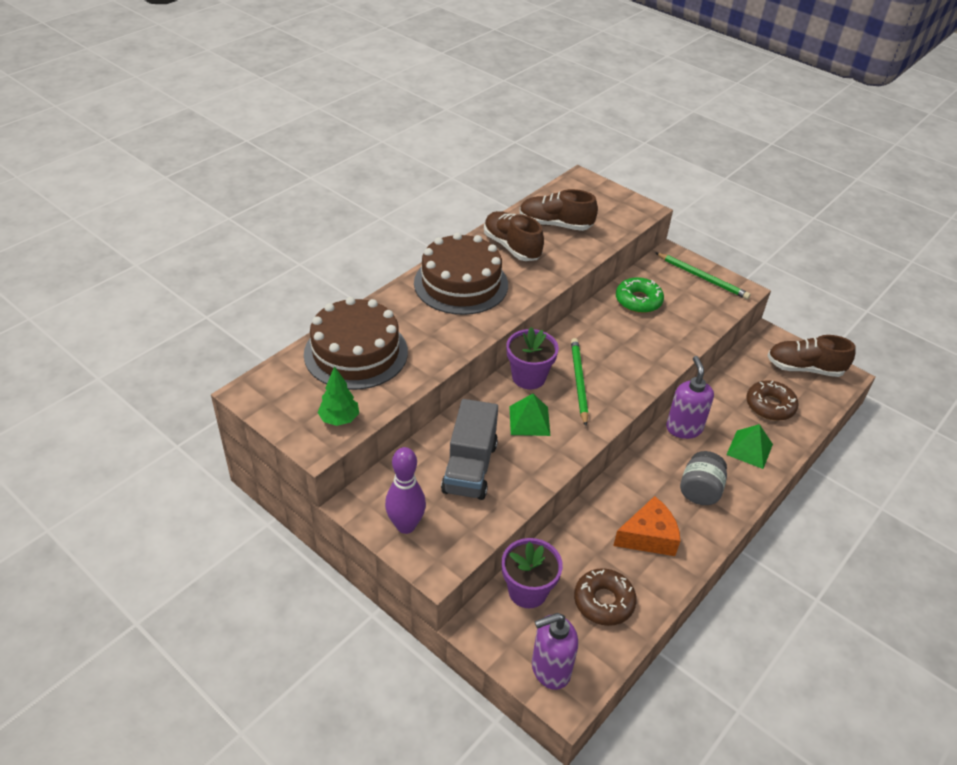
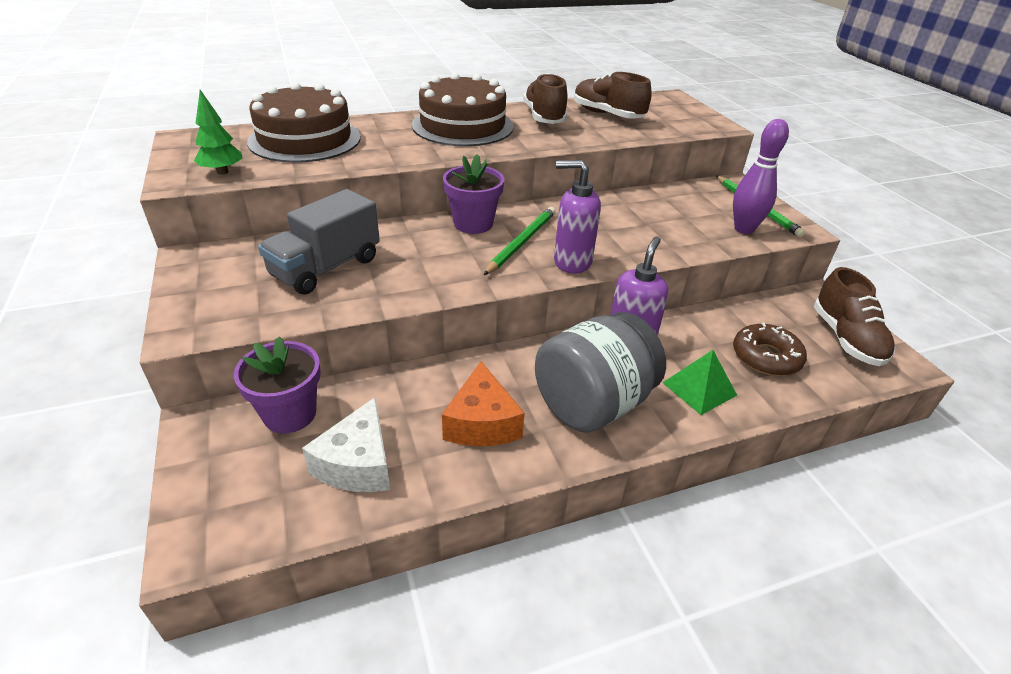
camera: 30 degrees right, 5 degrees down
purple bowling pin [385,447,426,534] -> purple bowling pin moved to [733,119,789,234]
green pyramid [509,394,550,436] -> none
purple soap dispenser [532,613,578,690] -> purple soap dispenser moved to [554,160,601,274]
brown donut [574,568,637,626] -> white cheese [302,397,390,492]
orange cheese [613,496,680,556] -> orange cheese turned 75 degrees clockwise [442,361,525,446]
green donut [616,277,664,313] -> none
grey jar [680,451,727,505] -> grey jar [535,312,666,433], size x1.69
brown shoe [767,335,856,377] -> brown shoe turned 135 degrees counterclockwise [814,267,895,366]

